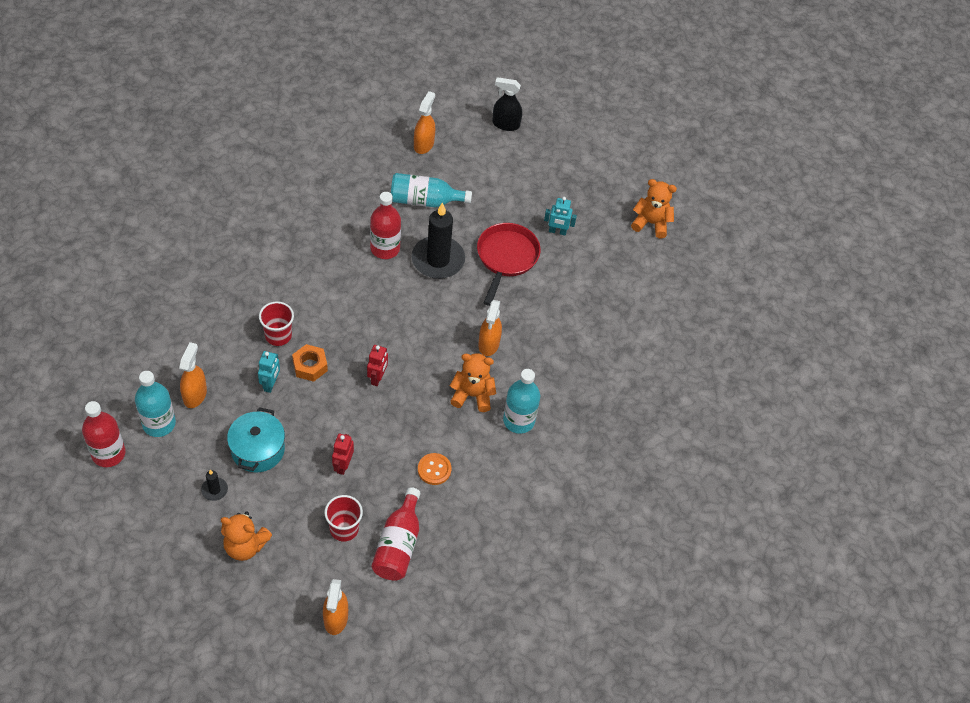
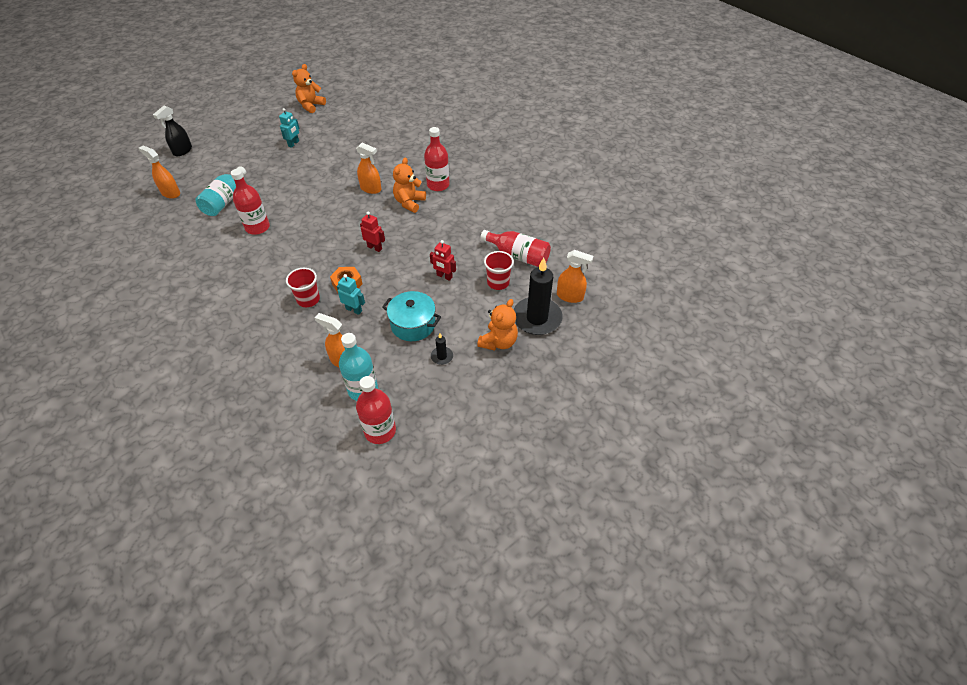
camera: 70 degrees left, 5 degrees down
black candle [411,202,465,279] -> black candle moved to [514,258,563,335]
orange button [418,453,451,485] -> none
red pan [477,223,541,306] -> none
turquoise bottle [503,369,540,434] -> red bottle [424,127,450,191]

